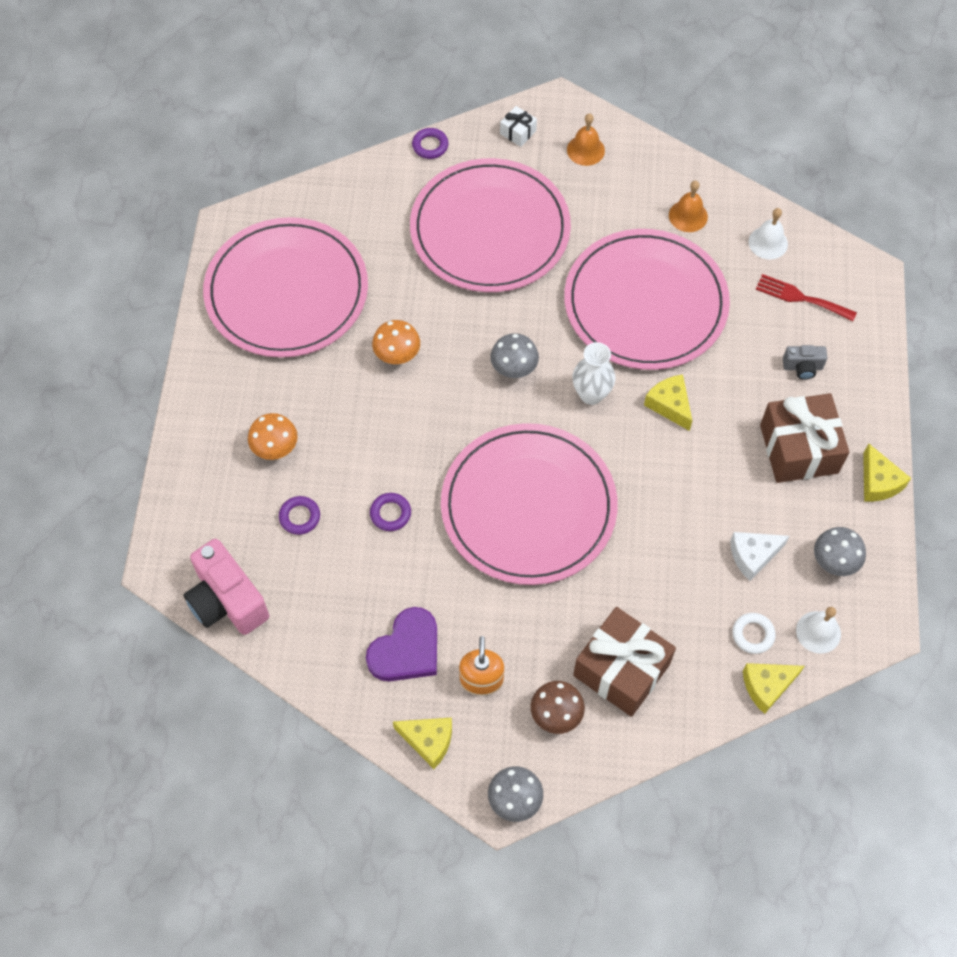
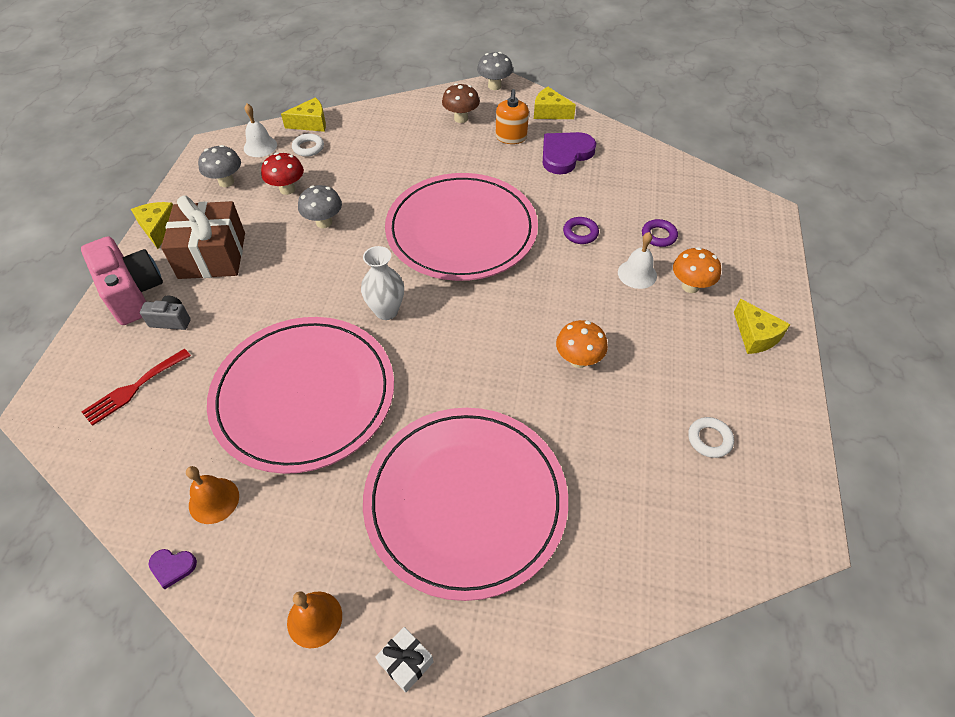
camera: 175 degrees left, 10 degrees down
pink camera [184,539,269,635] -> pink camera moved to [81,236,163,325]
pink plate [203,217,368,358] -> white ring [688,417,734,458]
purple ring [412,128,448,159] -> none
grey mushroom [490,333,539,378] -> grey mushroom moved to [298,185,342,228]
brown gift [573,607,676,717] -> none
yellow cheese [644,374,692,431] -> yellow cheese moved to [734,299,791,354]
white cheese [730,532,790,581] -> red mushroom [261,153,304,195]
white bell [748,208,788,259] -> white bell moved to [618,232,657,289]
red fork [756,274,857,321] -> red fork turned 105 degrees clockwise [81,349,191,426]
none -> purple heart [148,549,197,589]

